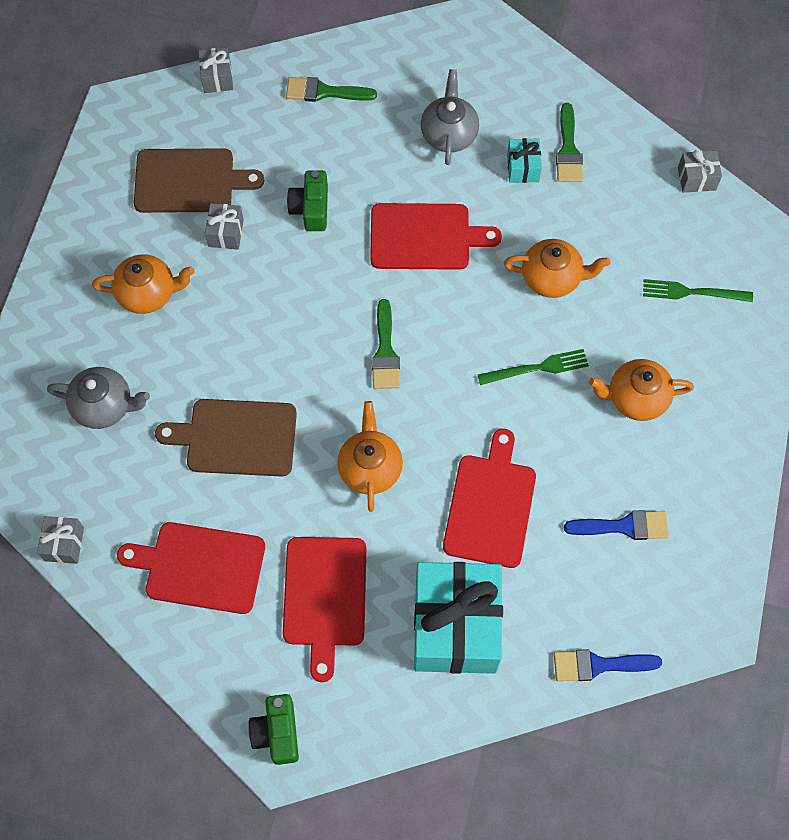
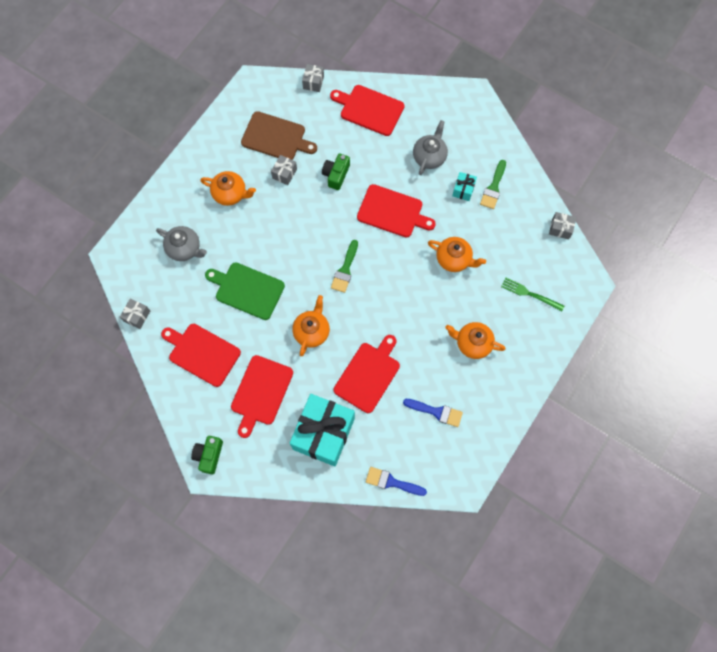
camera: 20 degrees right, 5 degrees up
brown cutting board [155,399,297,477] -> green cutting board [205,262,285,320]
green brush [286,77,377,102] -> red cutting board [330,85,405,136]
green fork [478,349,589,385] -> none

